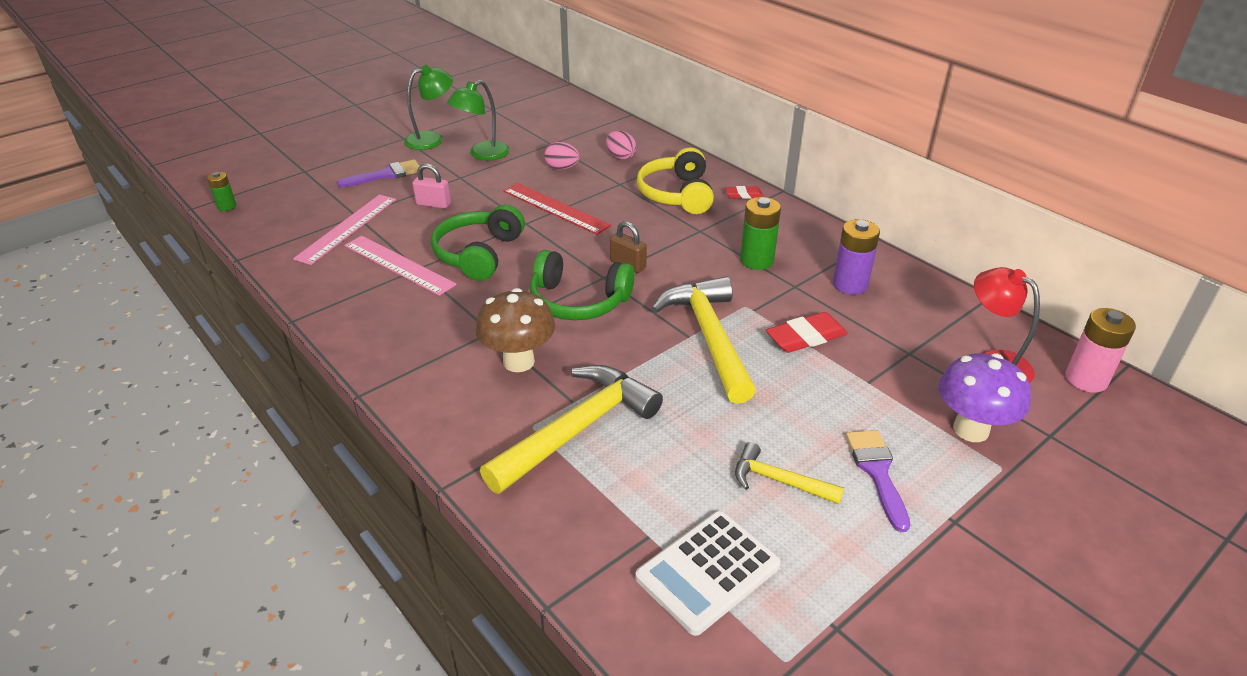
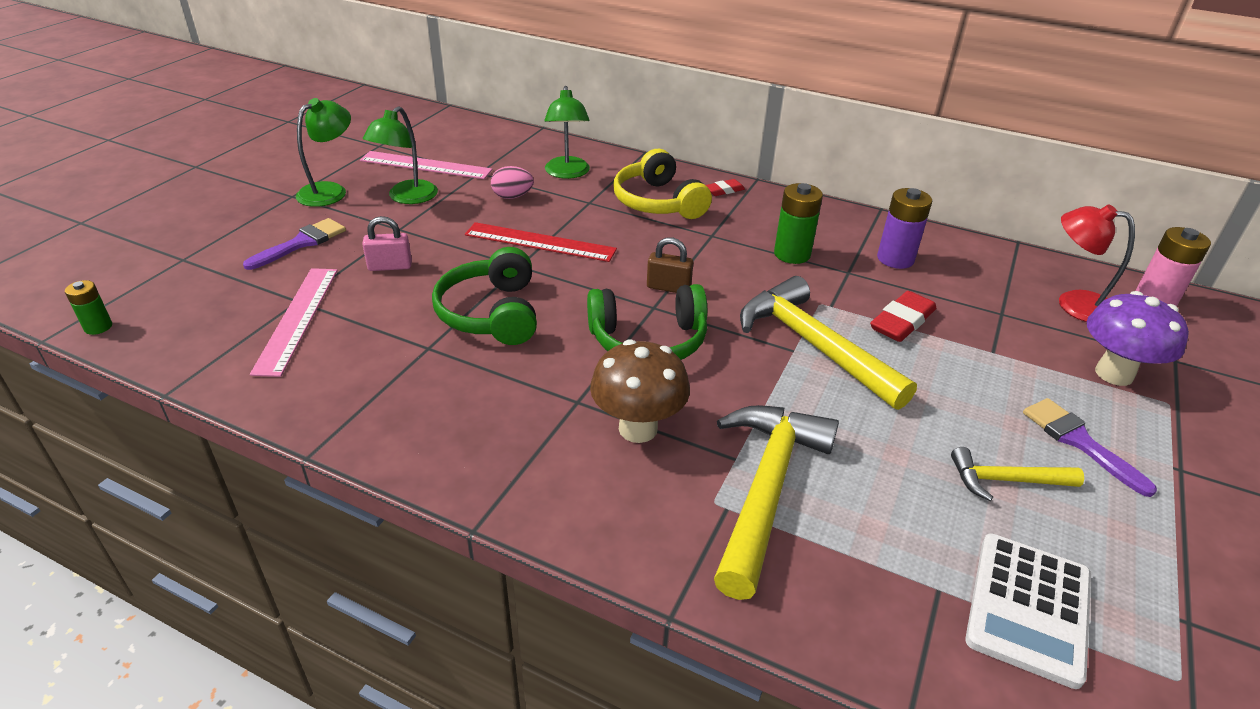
camera: 25 degrees left, 0 degrees up
pink ruler [344,236,457,296] -> pink ruler moved to [360,151,492,179]
pink egg [606,131,637,160] -> green lamp [544,86,590,179]

